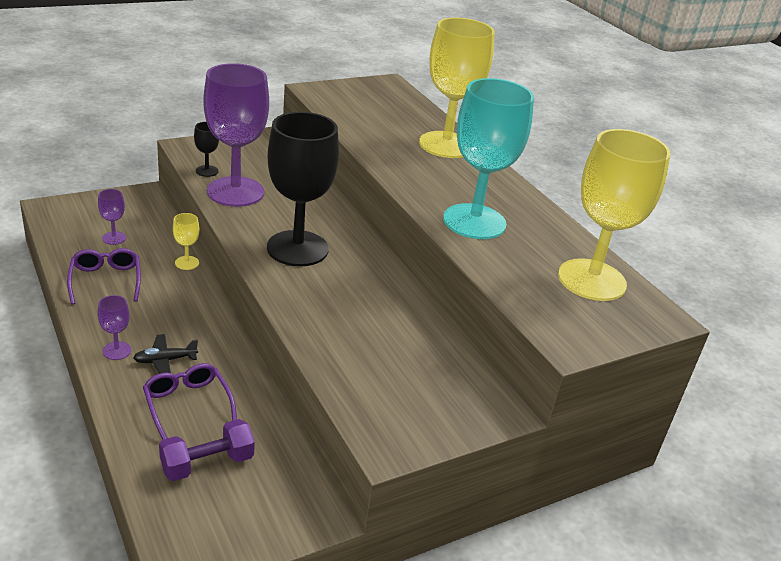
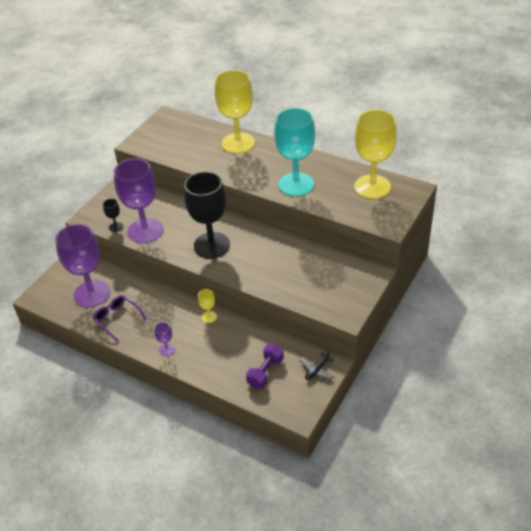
camera: 25 degrees left, 10 degrees up
purple goblet [98,189,126,245] -> purple goblet [55,224,110,308], size x2.45
black plane [133,334,198,374] -> black plane moved to [300,350,334,380]
purple glasses [143,363,237,440] -> none
yellow goblet [173,213,199,270] -> yellow goblet moved to [198,289,217,323]

